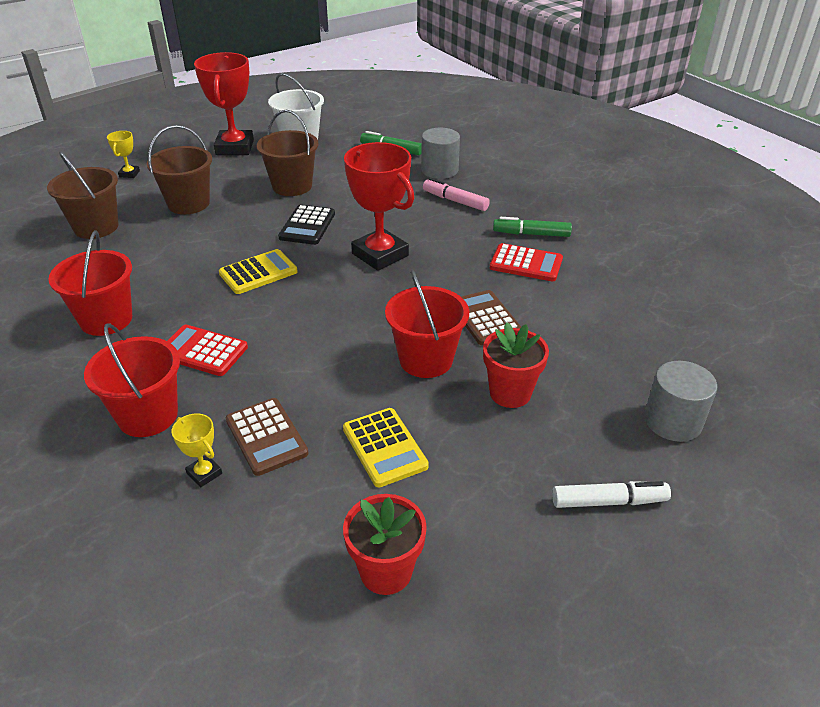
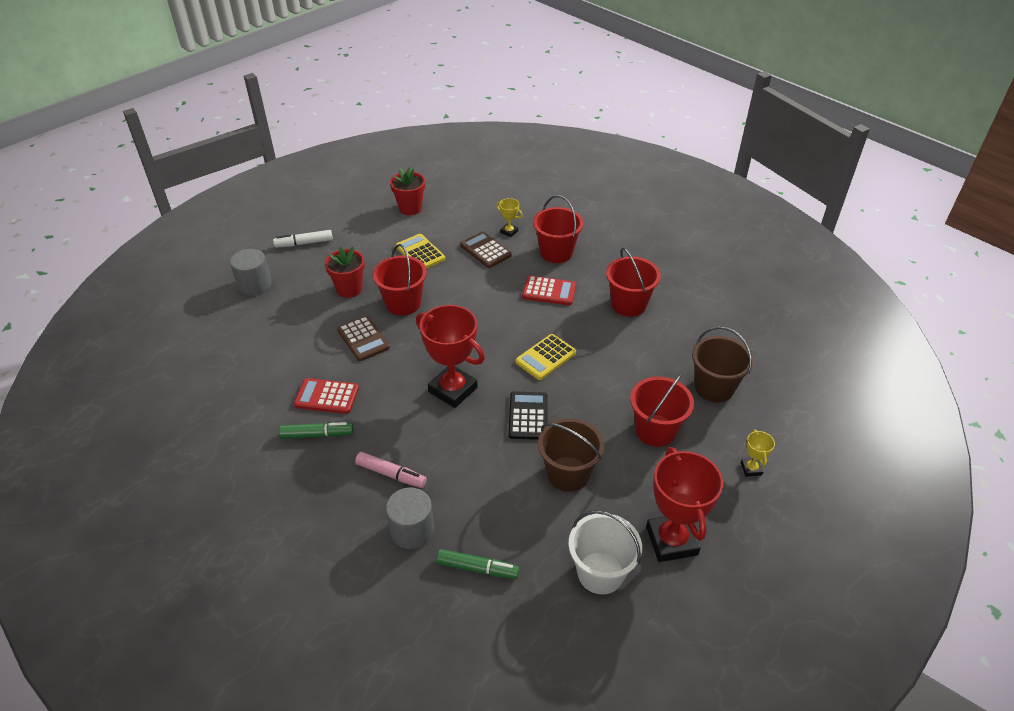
camera: 170 degrees right, 5 degrees up
brown bucket [147,125,212,214] -> red bucket [630,373,694,447]

